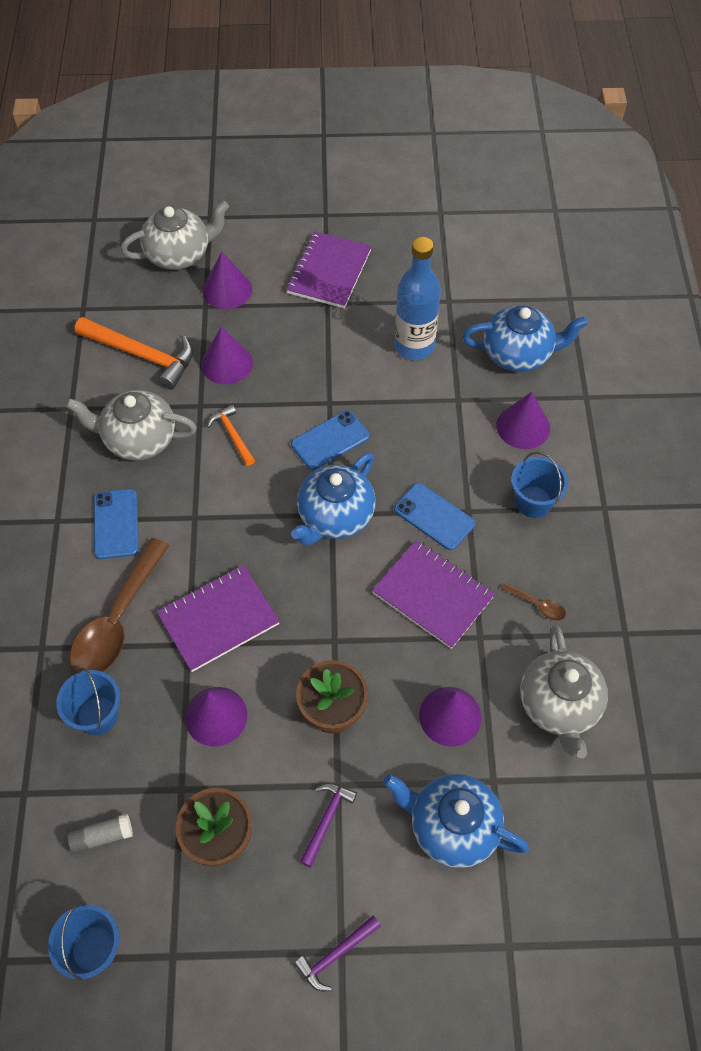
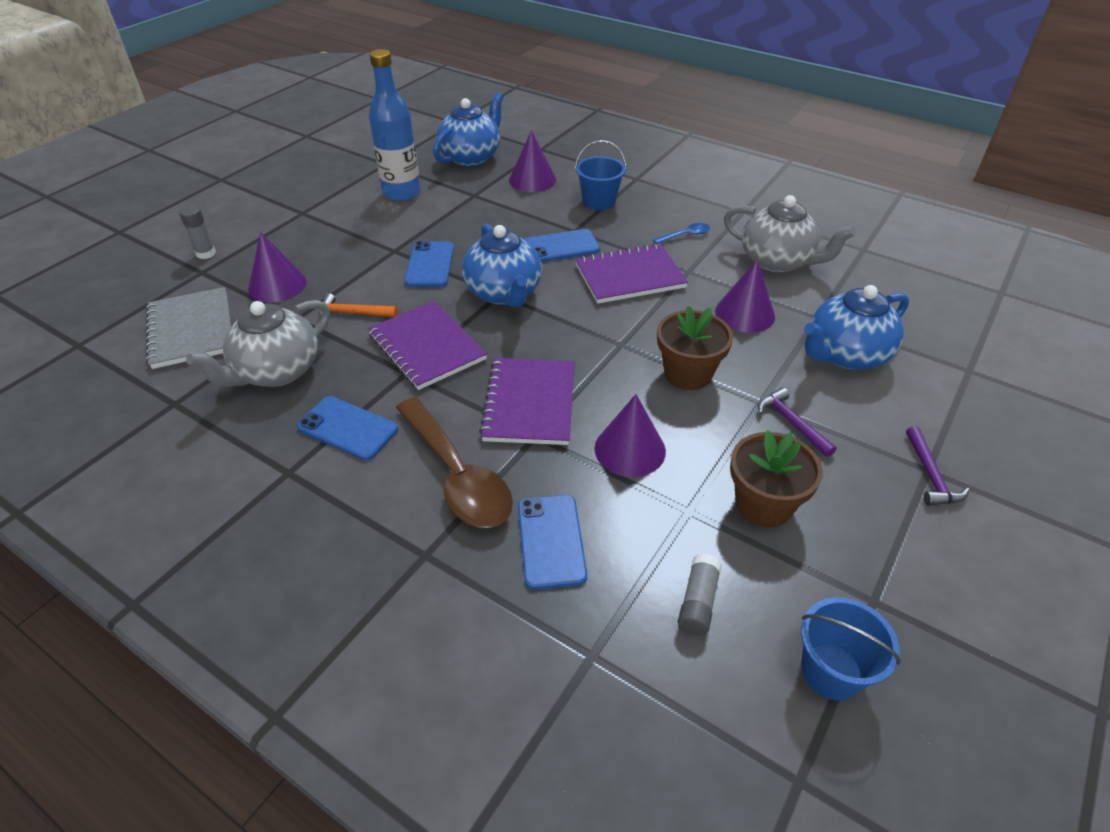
camera: 55 degrees left, 15 degrees down
blue bucket [56,667,120,735] -> blue phone [518,495,587,590]
orange hammer [75,317,193,390] -> grey notebook [146,287,231,369]
grey teapot [121,201,229,270] -> none
purple cone [203,252,252,309] -> grey glue stick [179,205,216,259]
purple notebook [286,231,372,308] -> purple notebook moved to [368,301,487,390]
brown spoon [501,582,566,621] -> blue spoon [653,223,710,244]

